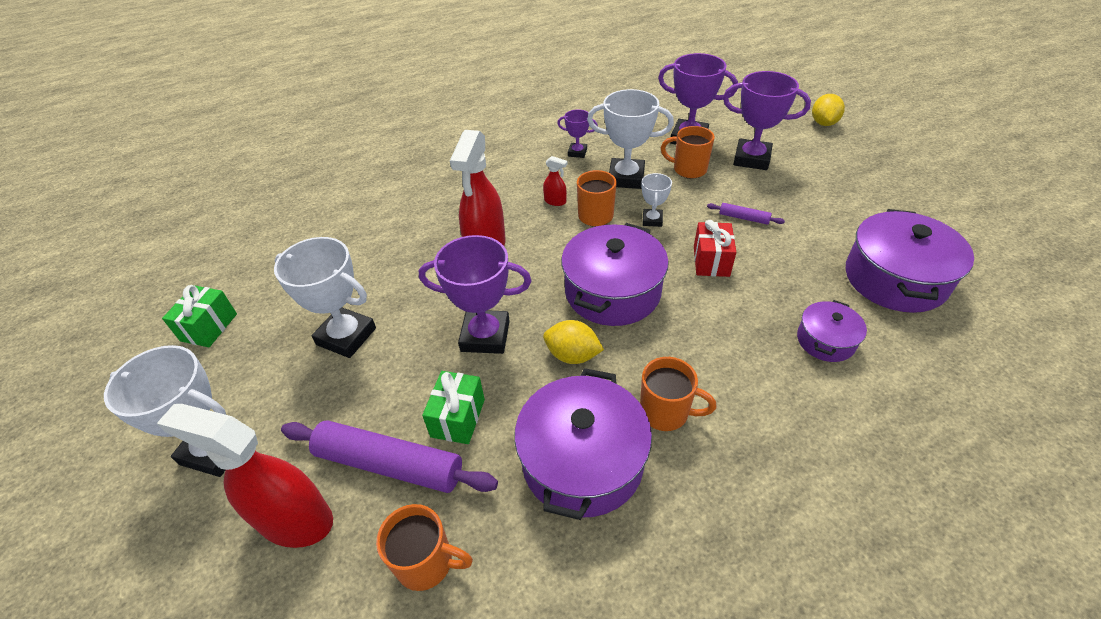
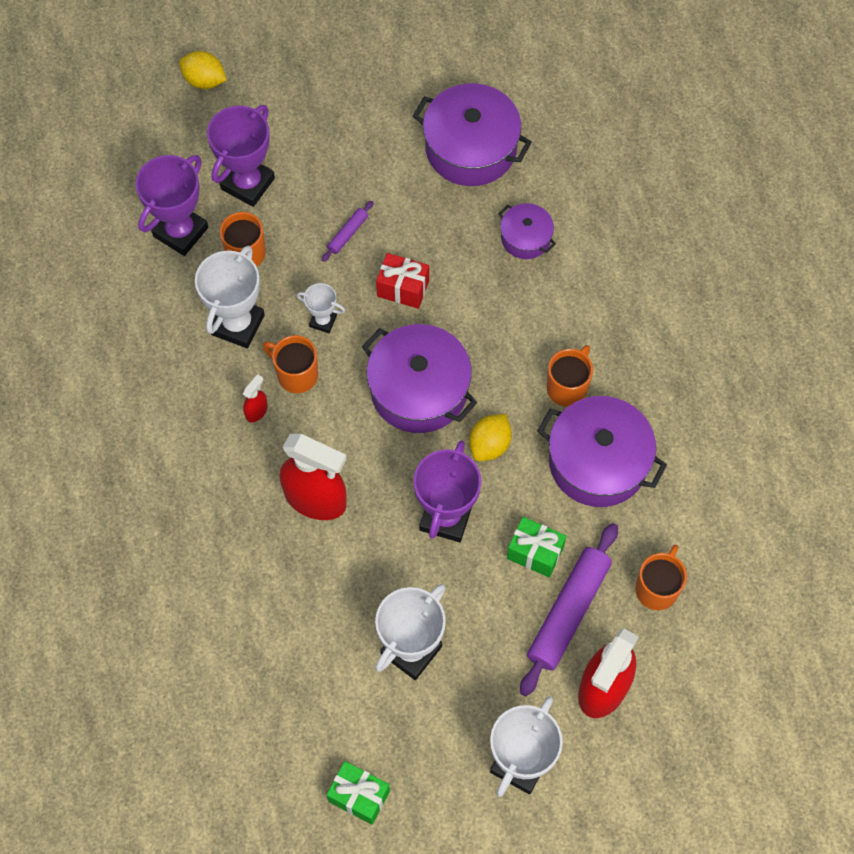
camera: 80 degrees left, 20 degrees up
purple trophy [557,109,598,158] -> none

